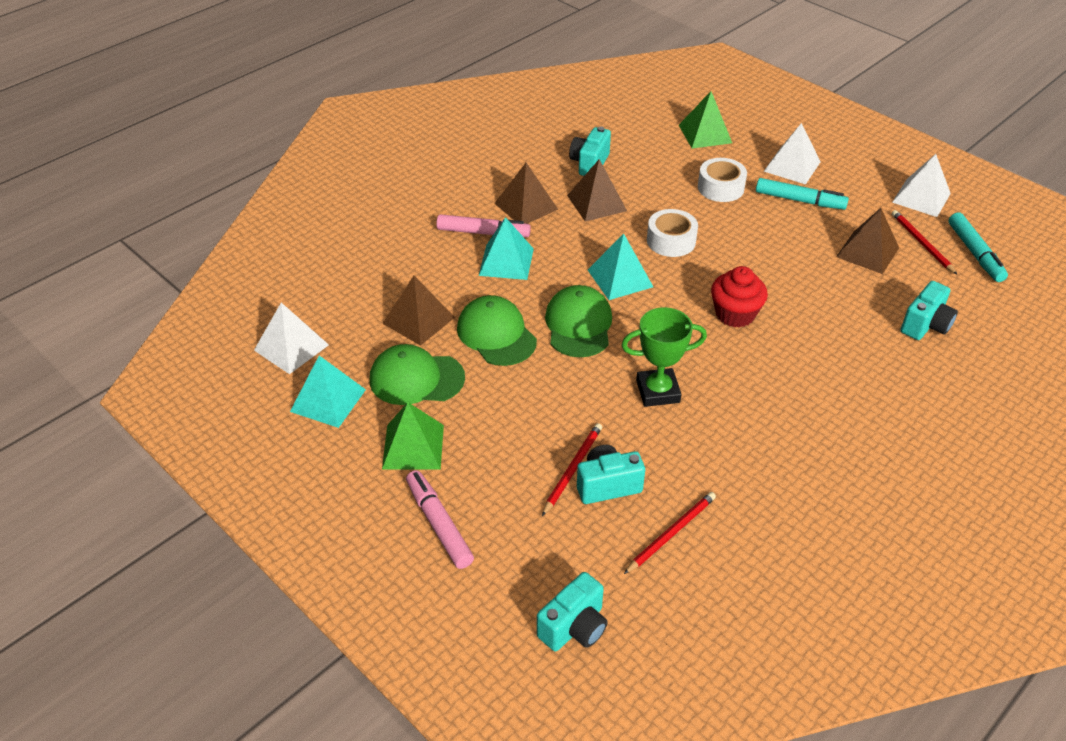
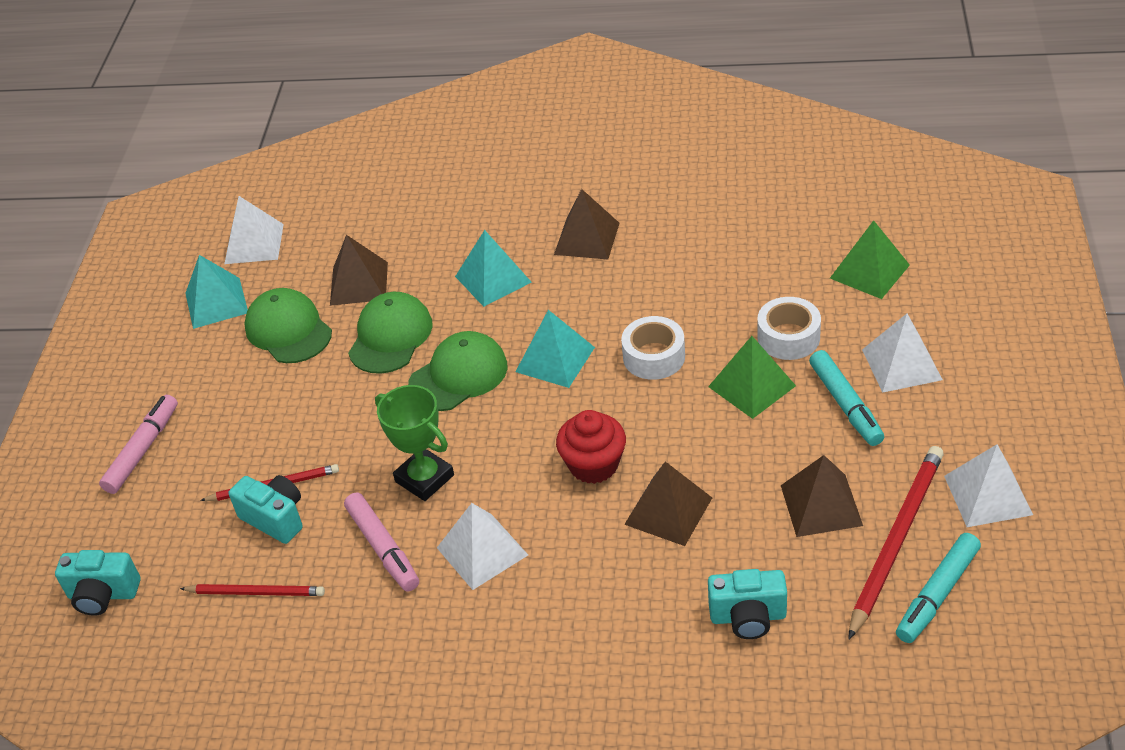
camera: 55 degrees right, 0 degrees up
green pyramid [382,402,444,470] -> green pyramid moved to [708,336,796,419]
pink marker [436,214,531,237] -> pink marker moved to [344,493,419,592]
brown pyramid [567,159,627,222] -> brown pyramid moved to [624,461,712,546]
turquoise camera [569,126,611,176] -> none
red pencil [892,210,957,275] -> red pencil [848,446,944,640], size x1.69
none -> white pyramid [437,503,528,590]

